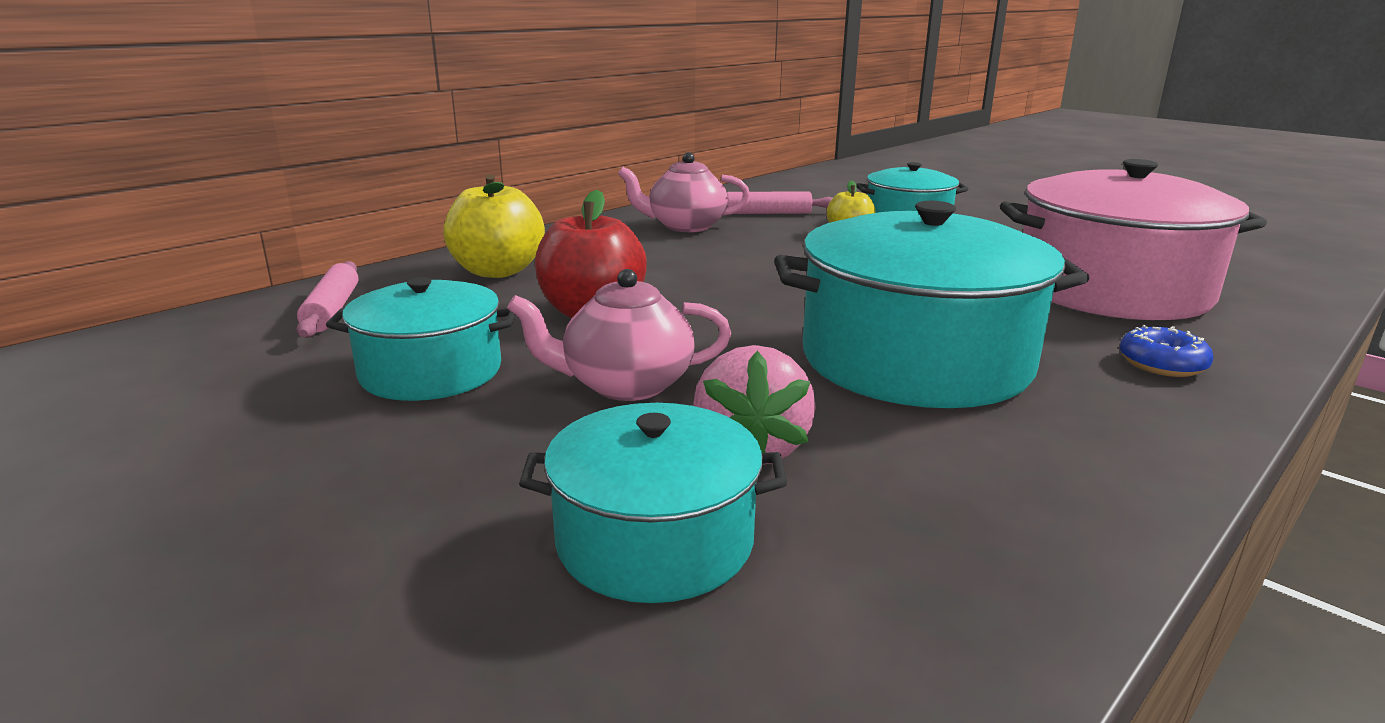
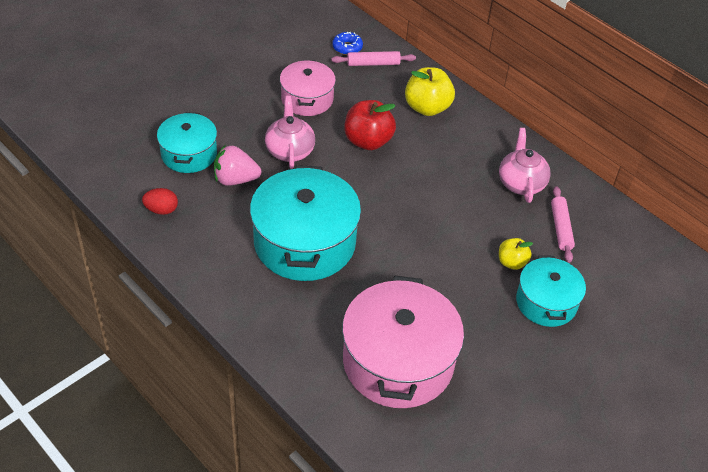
camera: 90 degrees right, 25 degrees up
turquoise pot [326,277,516,401] -> pink pot [280,60,336,116]
blue donut [1120,325,1214,377] -> blue donut moved to [332,32,363,55]
none -> red egg [142,188,178,215]

